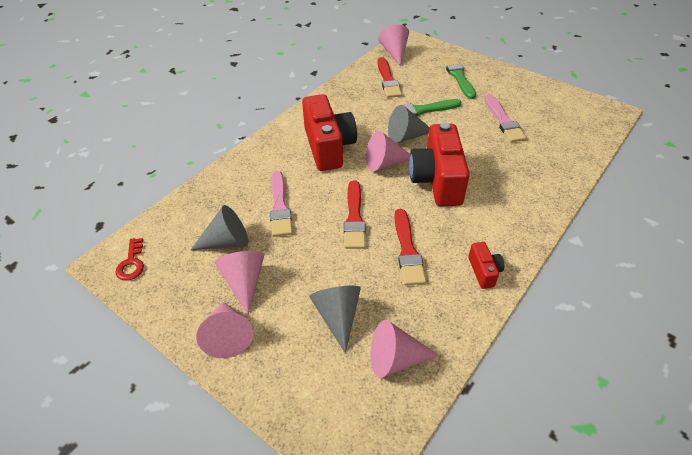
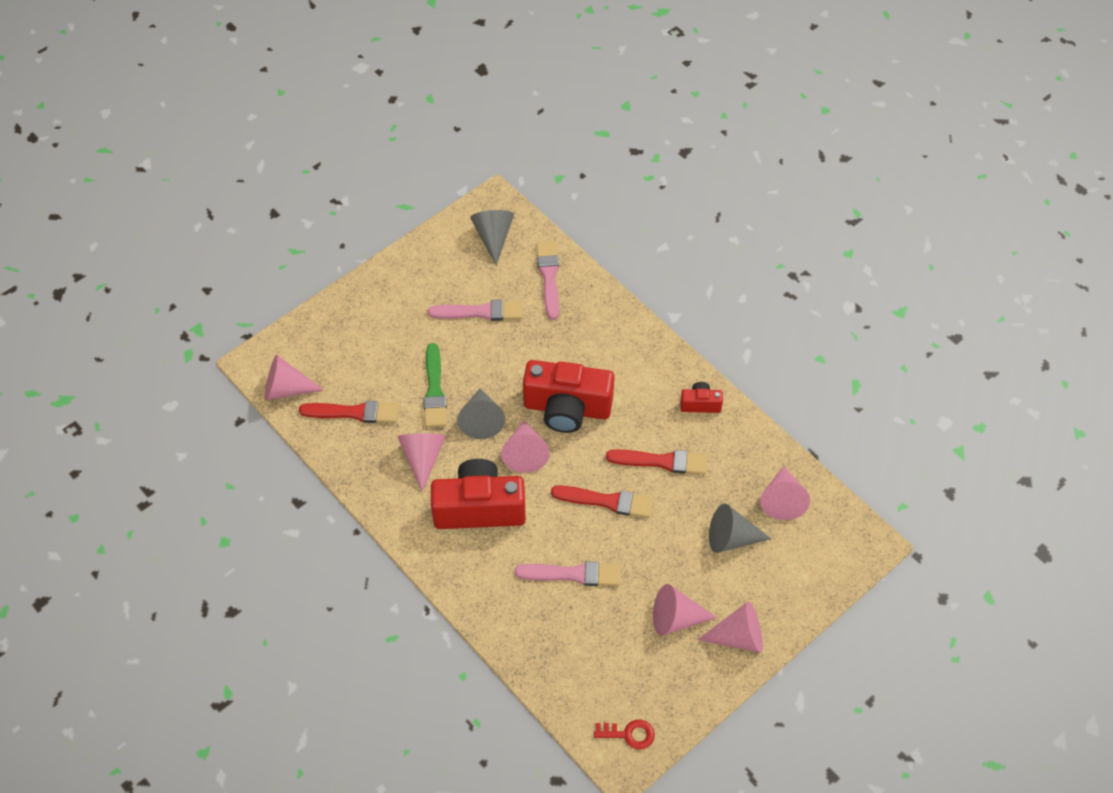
camera: 80 degrees left, 10 degrees up
grey cone [191,205,248,250] -> grey cone moved to [470,210,514,265]
green brush [442,57,476,99] -> none
none -> pink cone [398,433,446,492]
none -> pink brush [536,241,559,320]

